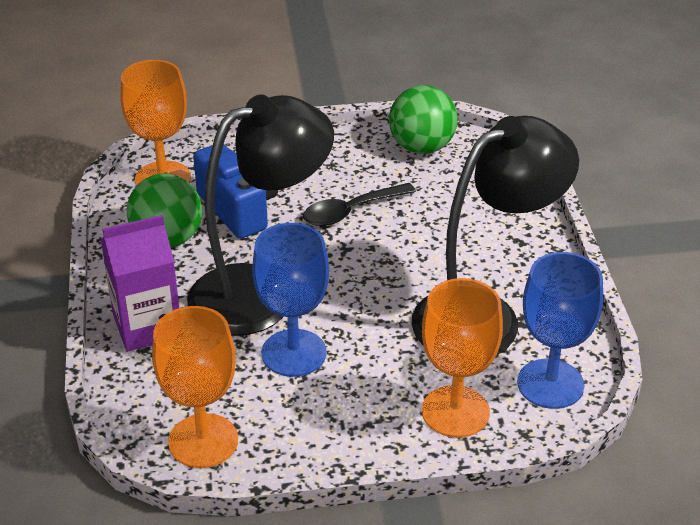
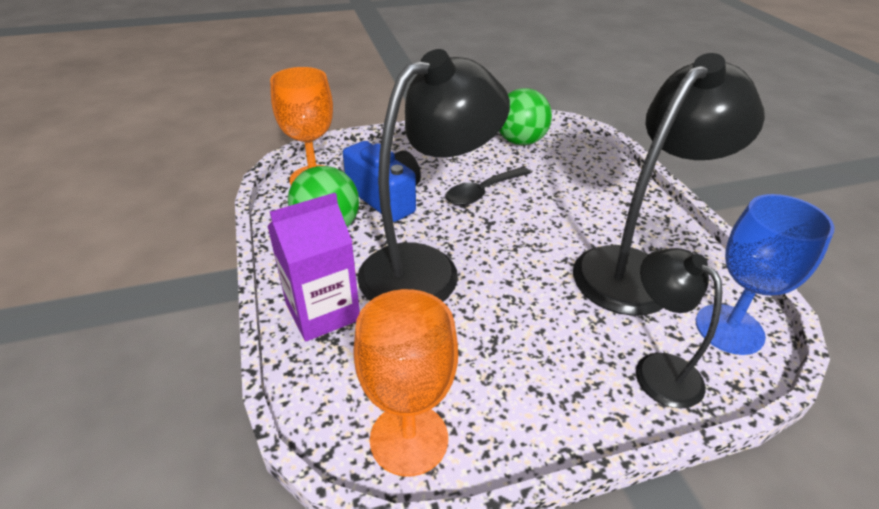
camera: 10 degrees left, 0 degrees up
blue goblet [252,223,329,377] -> none
orange goblet [422,278,503,438] -> black lamp [636,248,722,408]

